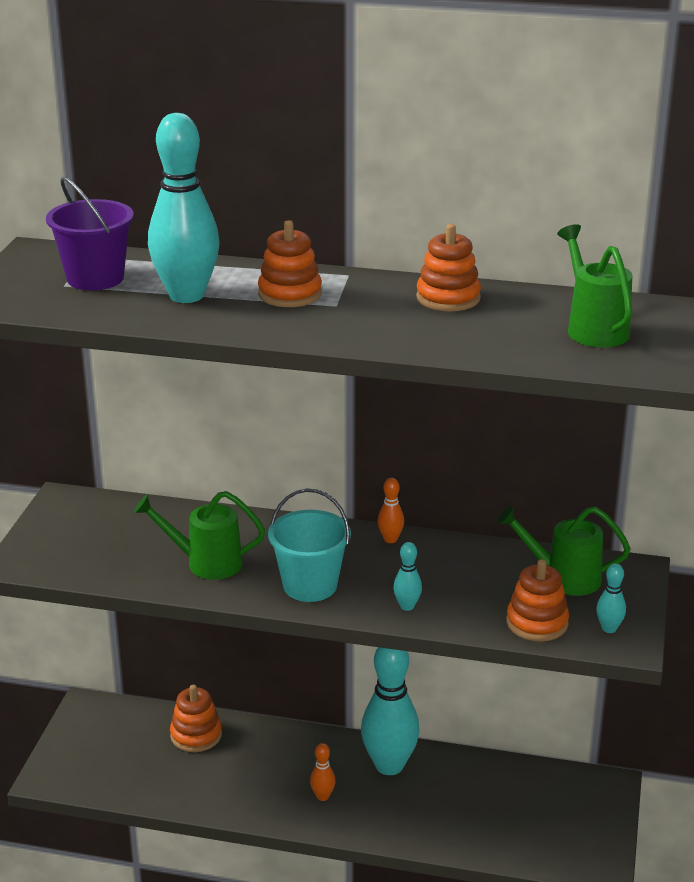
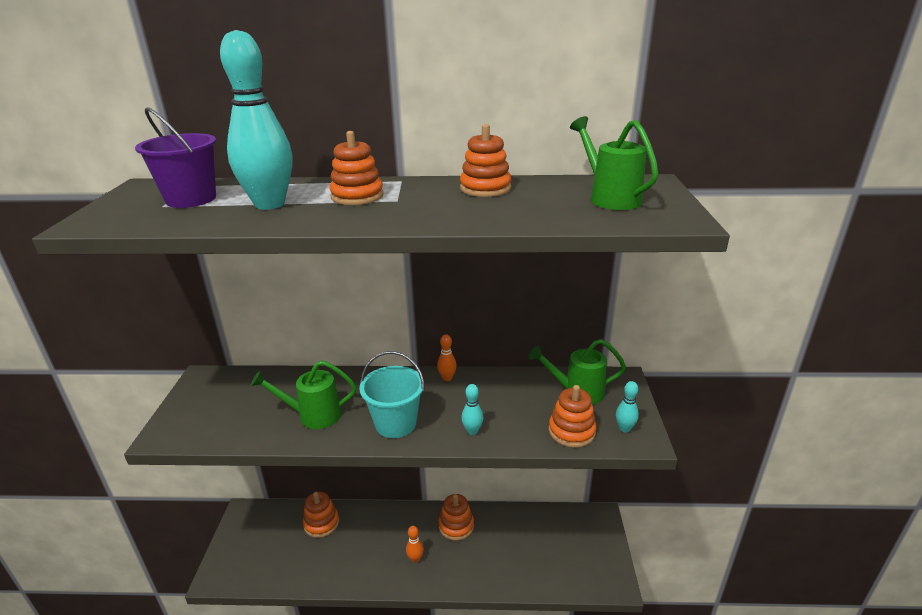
camera: 10 degrees left, 0 degrees up
turquoise bowling pin [361,647,420,775] -> orange stacking toy [438,494,474,541]

